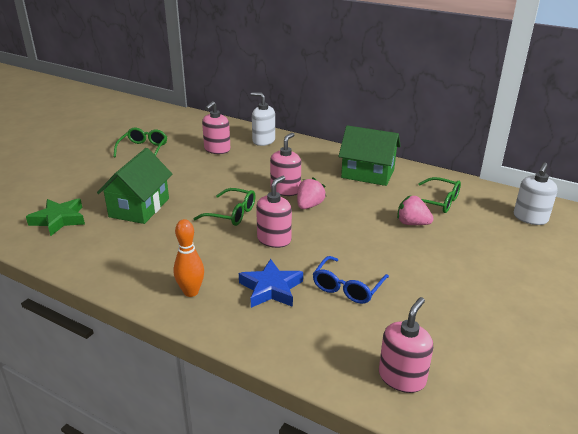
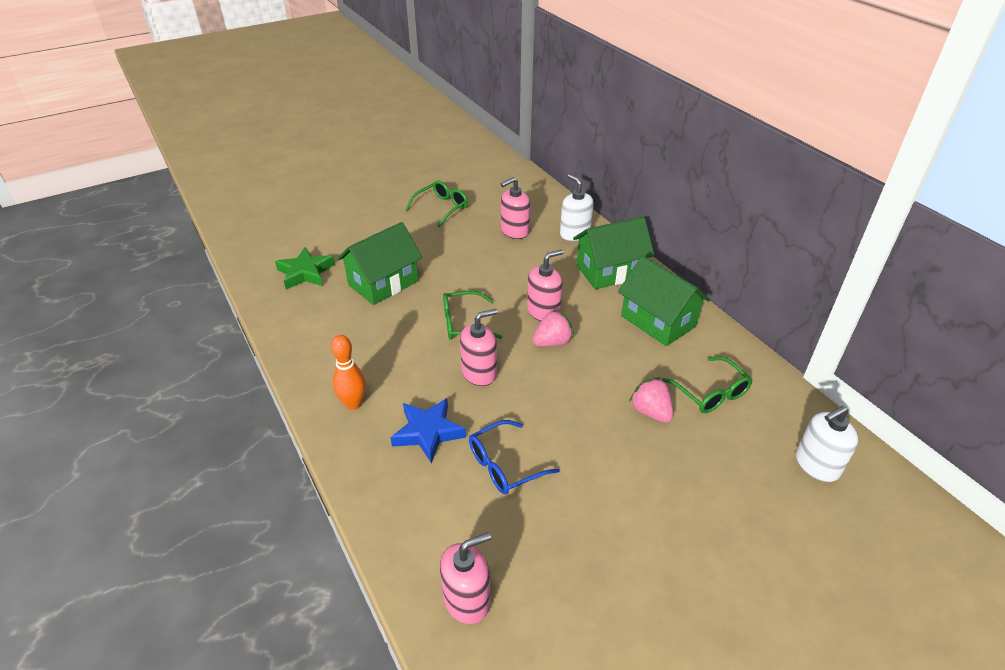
camera: 30 degrees right, 10 degrees up
green glasses [193,188,255,226] -> green glasses turned 120 degrees clockwise [443,291,502,340]
none -> green house [573,217,655,289]

